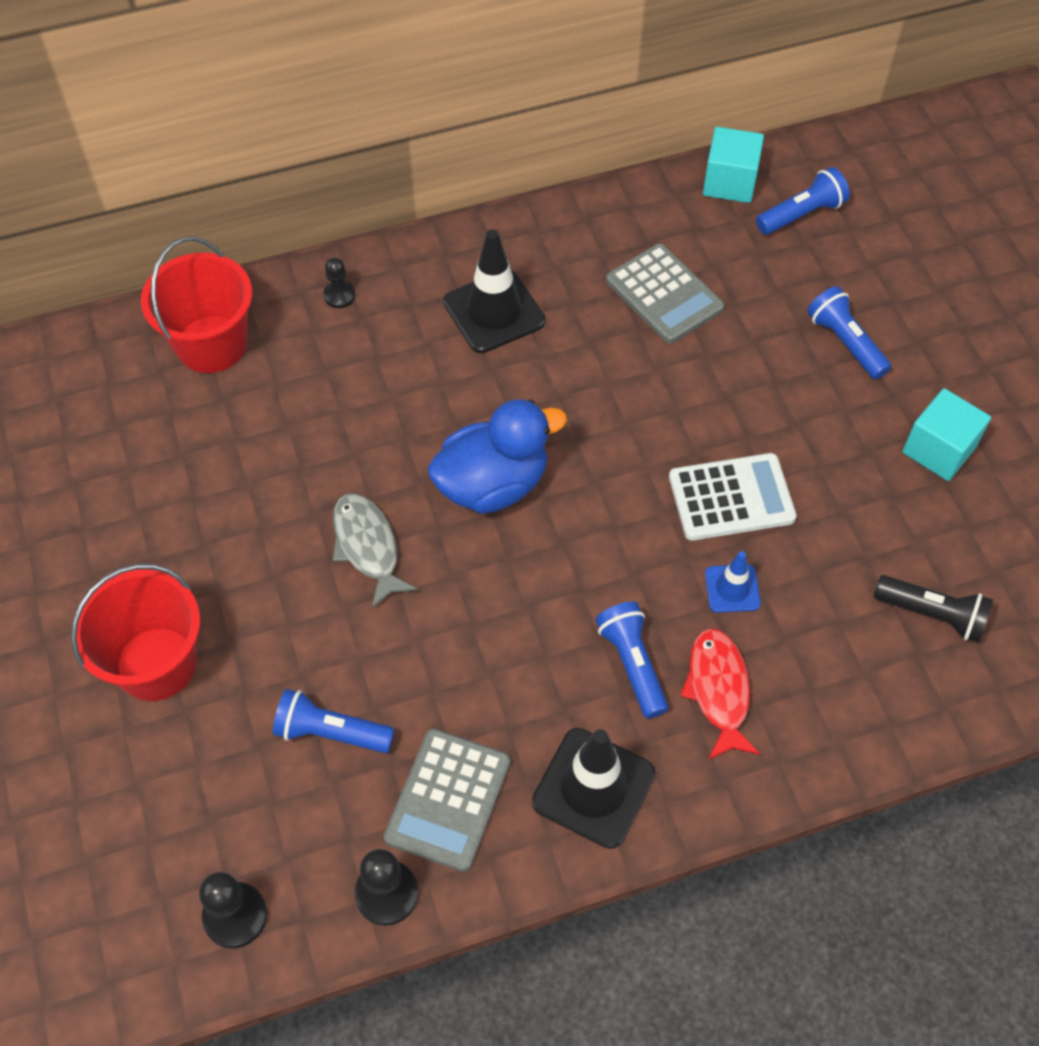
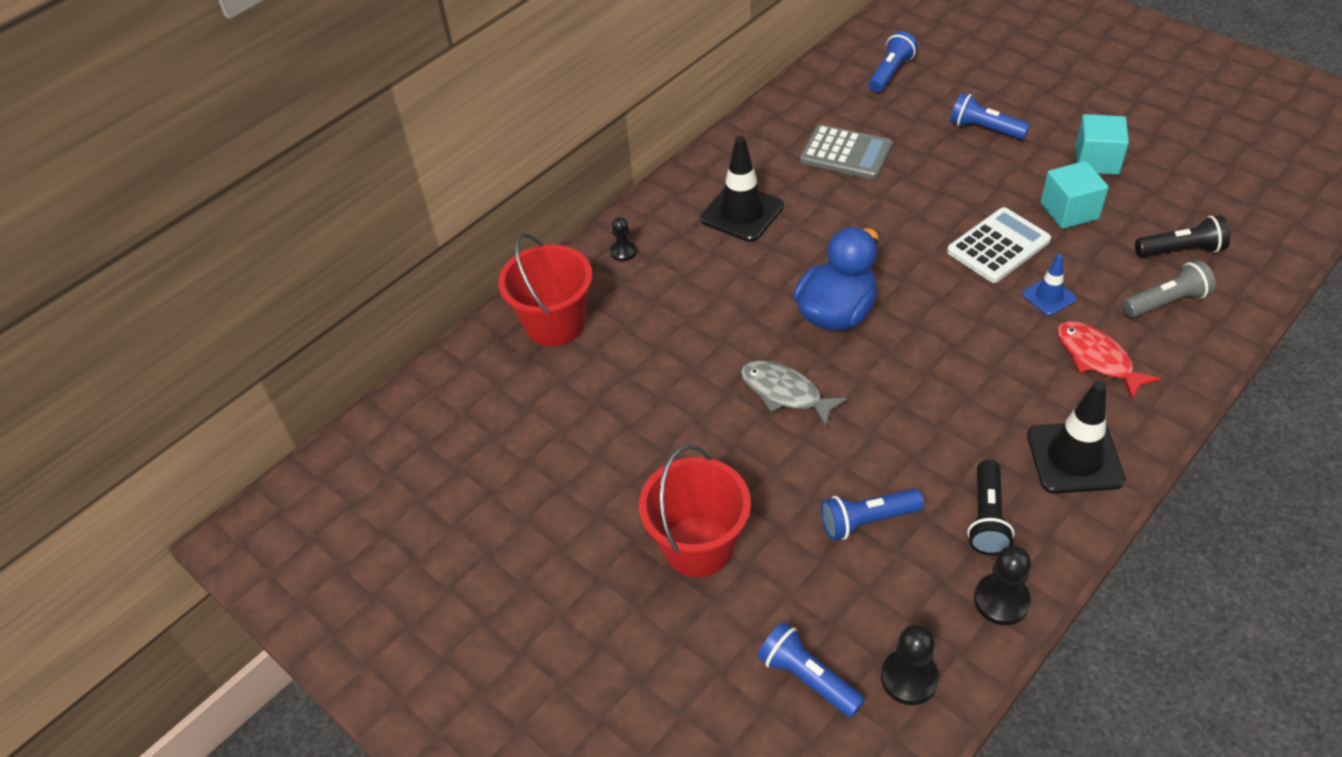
camera: 25 degrees left, 10 degrees down
grey calculator [384,729,510,872] -> black flashlight [967,460,1014,555]
blue flashlight [596,602,668,719] -> blue flashlight moved to [758,622,865,718]
turquoise cube [703,127,764,203] -> turquoise cube moved to [1041,161,1109,229]
none -> grey flashlight [1122,260,1216,318]

